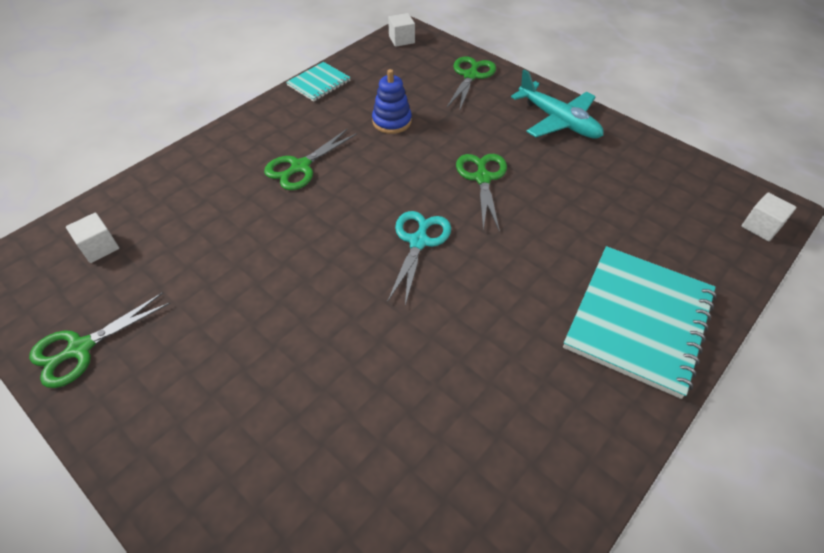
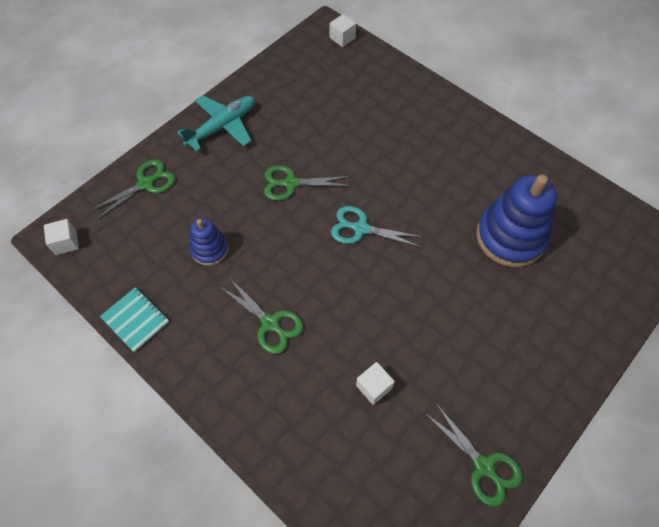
camera: 90 degrees left, 10 degrees up
white cube [66,213,119,263] -> white cube moved to [356,362,395,405]
green scissors [447,56,496,112] -> green scissors turned 120 degrees clockwise [89,159,175,220]
turquoise notebook [563,246,717,399] -> none
none -> blue stacking toy [476,174,557,267]

